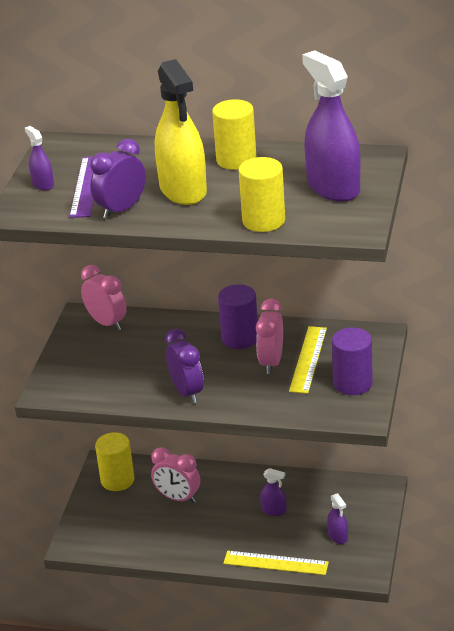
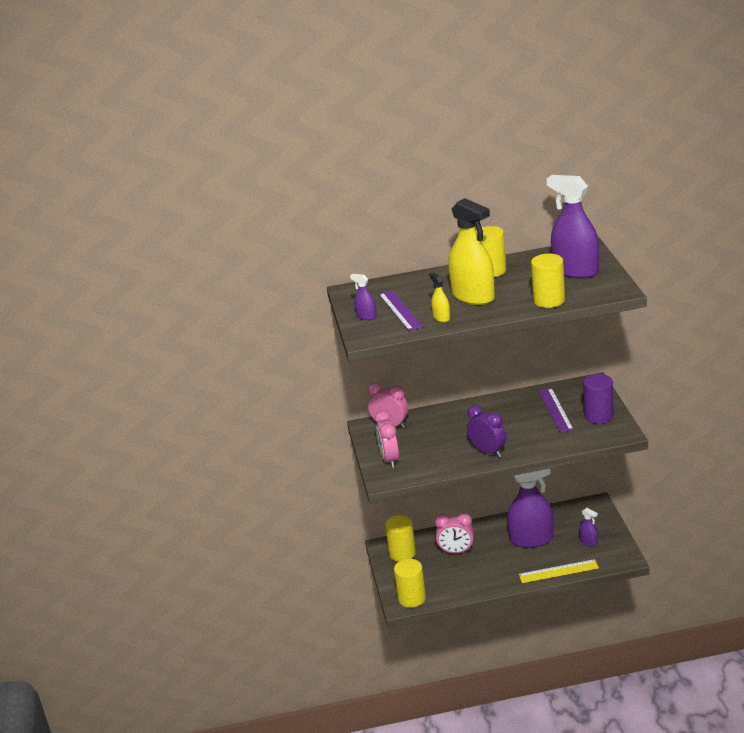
camera: 20 degrees left, 5 degrees down
purple clock [90,139,146,219] -> yellow spray bottle [429,272,450,322]
purple cylinder [218,284,258,349] -> none
pink clock [256,298,283,374] -> pink clock moved to [375,411,399,468]
purple spray bottle [260,468,287,516] -> purple spray bottle [507,468,554,548], size x2.22
yellow ruler [289,326,327,394] -> purple ruler [538,388,574,433]
none -> yellow cylinder [394,559,426,608]

